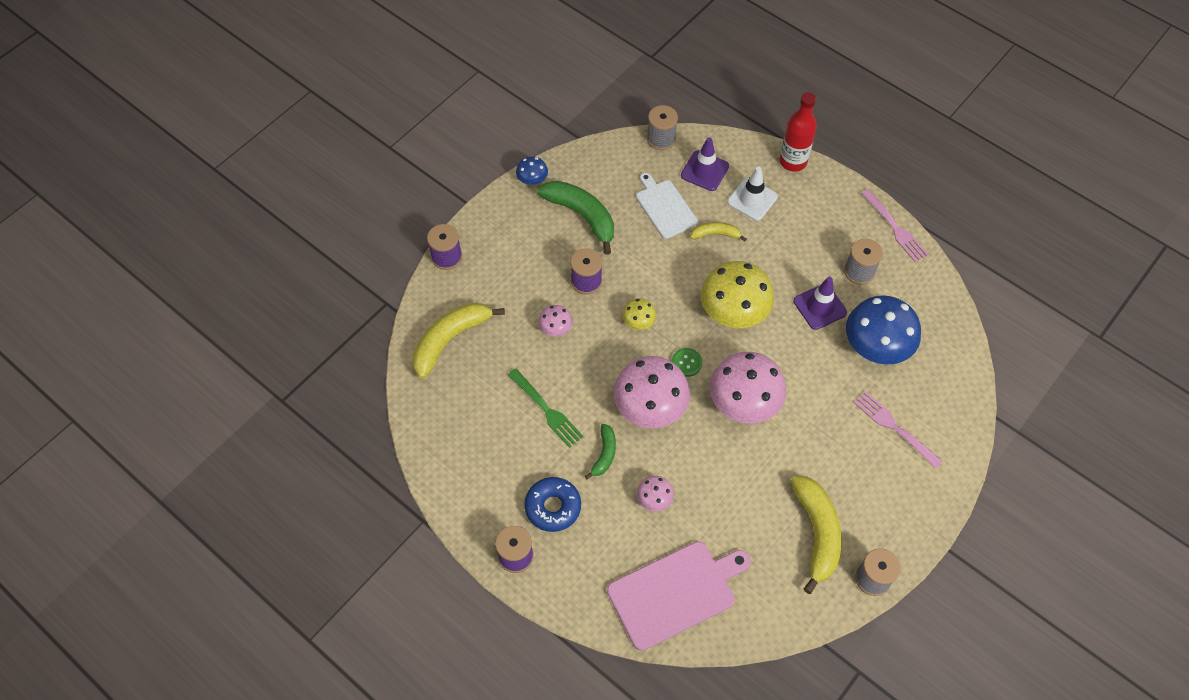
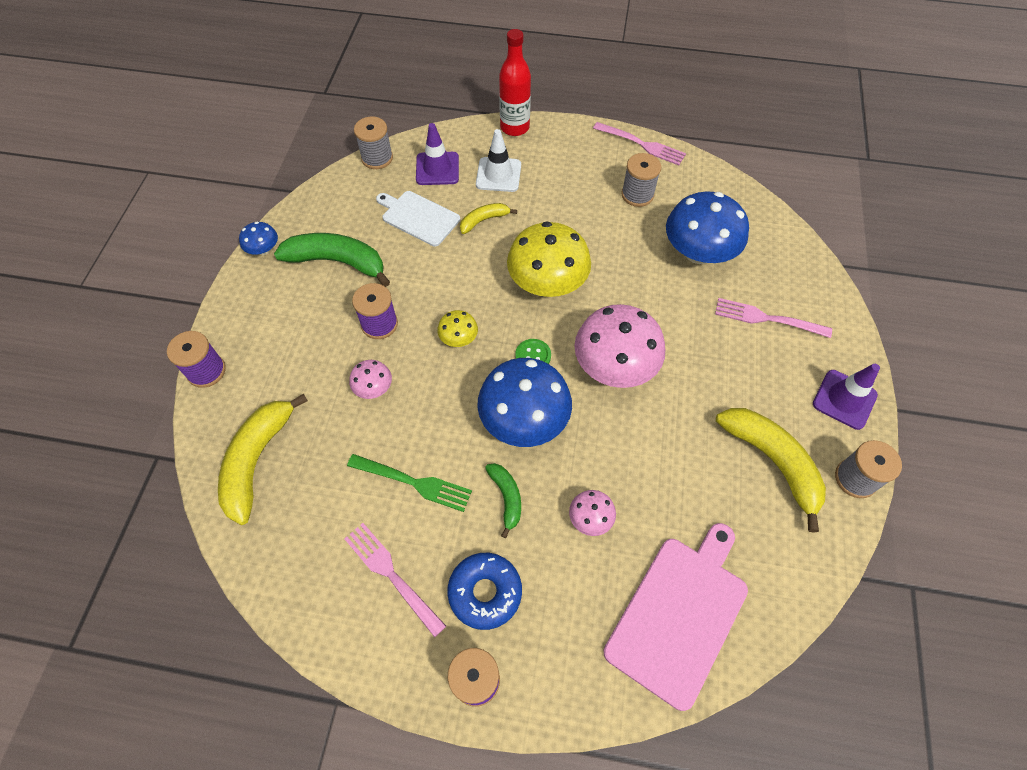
camera: 30 degrees left, 0 degrees up
pink mushroom [613,356,690,428] -> blue mushroom [477,358,572,447]
purple traffic cone [794,277,847,330] -> purple traffic cone moved to [813,364,880,430]
none -> pink fork [344,523,446,637]

